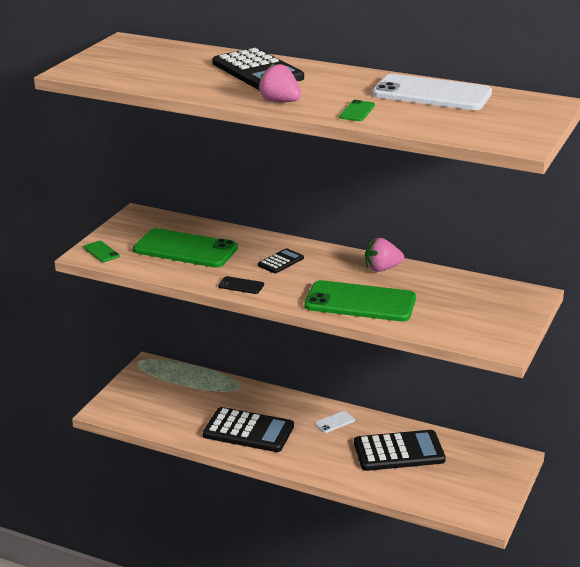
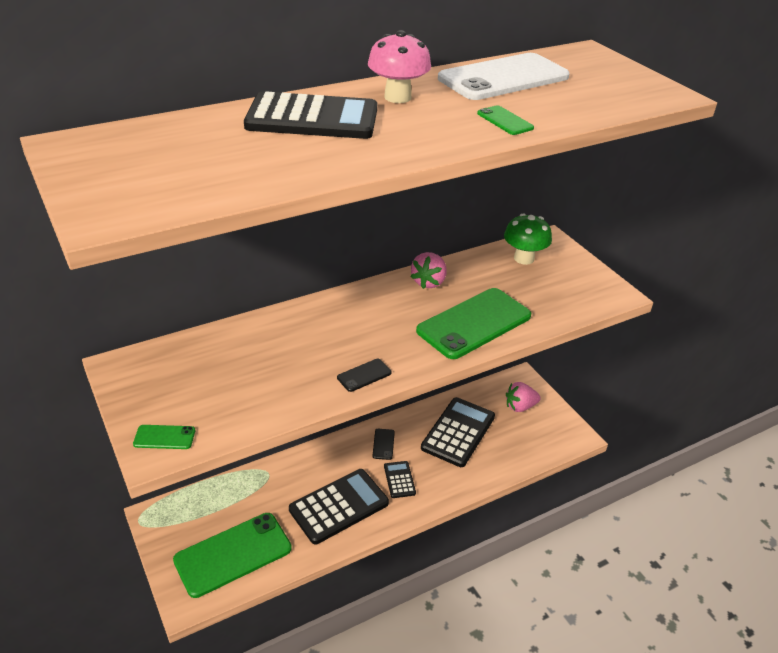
camera: 55 degrees left, 10 degrees up
green phone [133,228,238,268] -> green phone moved to [173,513,292,598]
pink strawberry [258,63,301,102] -> pink strawberry moved to [506,382,541,412]
black calculator [258,248,304,273] -> black calculator moved to [384,461,416,498]
white phone [315,411,355,433] -> black phone [372,429,395,460]
none -> pink mushroom [368,30,431,103]
none -> green mushroom [504,214,552,265]

